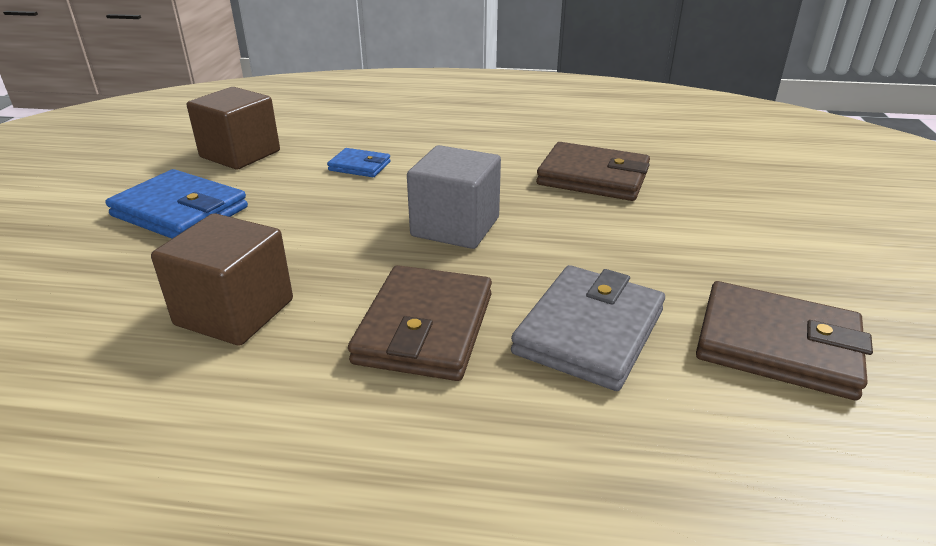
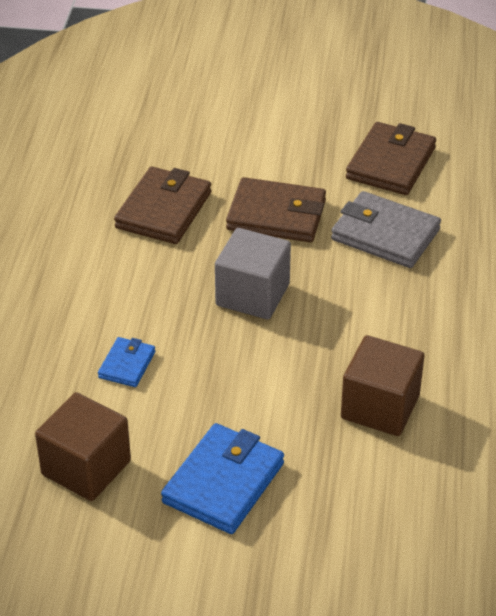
camera: 90 degrees left, 10 degrees up
brown wallet [348,265,492,381] -> brown wallet moved to [226,177,326,242]

